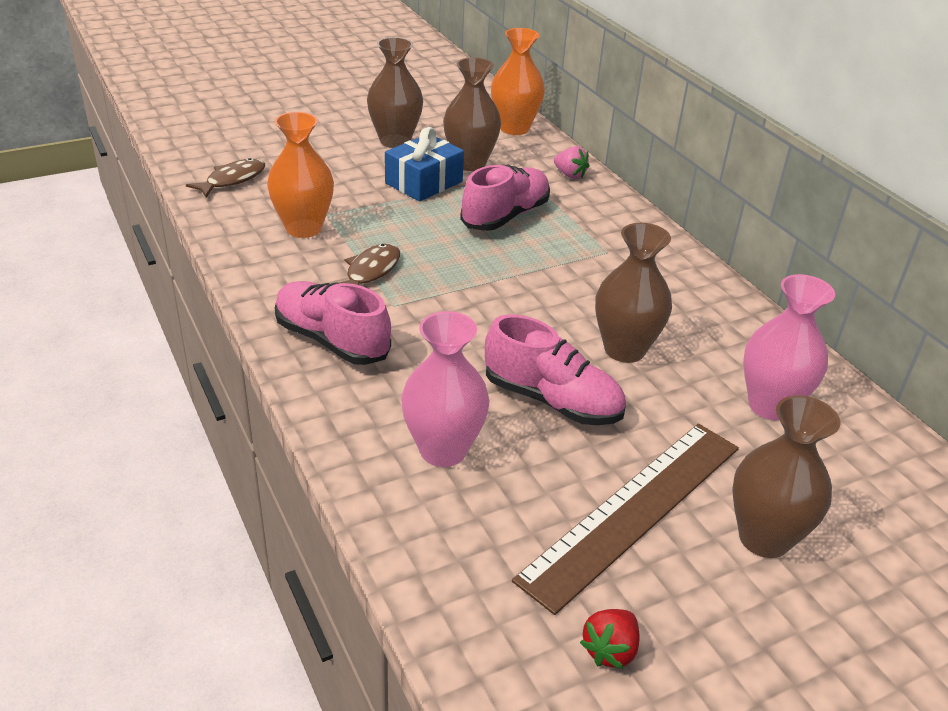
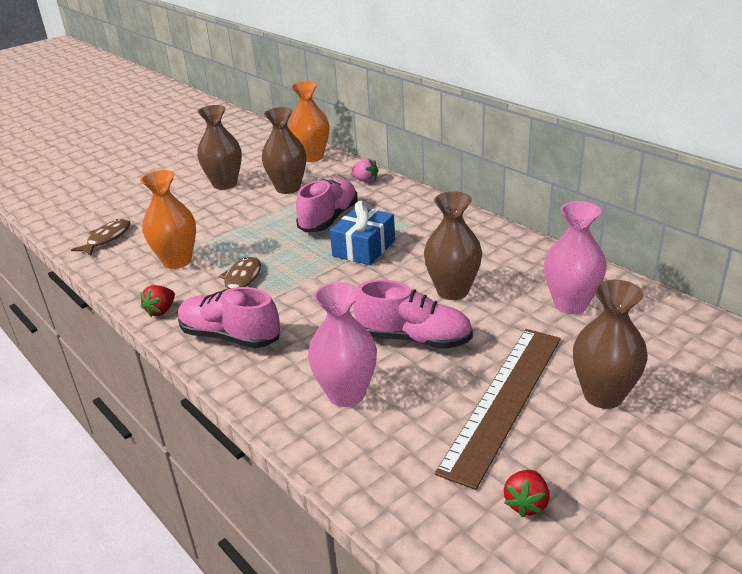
camera: 10 degrees left, 5 degrees down
blue gift [385,127,464,202] -> blue gift moved to [330,201,395,265]
none -> red strawberry [140,285,175,317]

